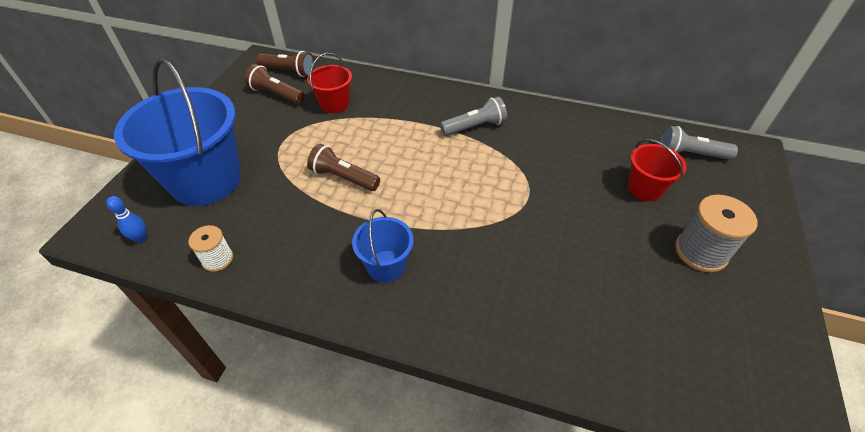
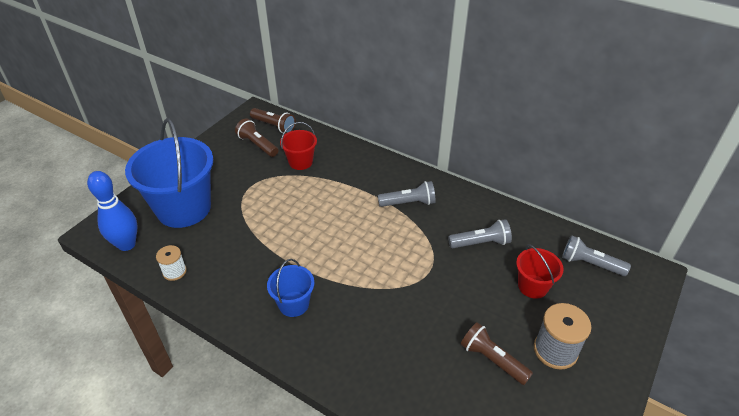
camera: 15 degrees right, 5 degrees down
blue bowling pin [106,196,147,243] -> blue bowling pin [87,171,138,251], size x2.07
brown flashlight [307,144,380,191] -> brown flashlight moved to [461,322,533,385]
none -> grey flashlight [448,219,512,248]

